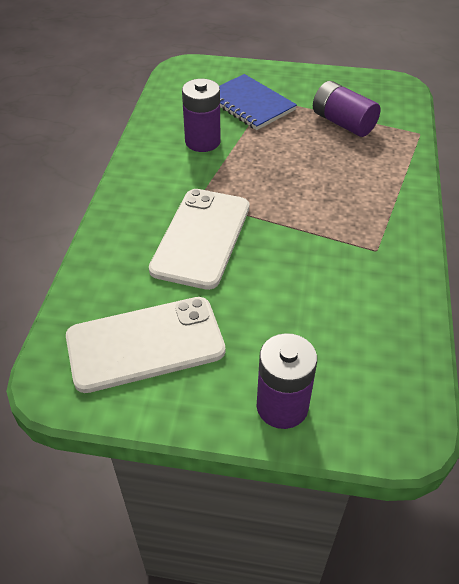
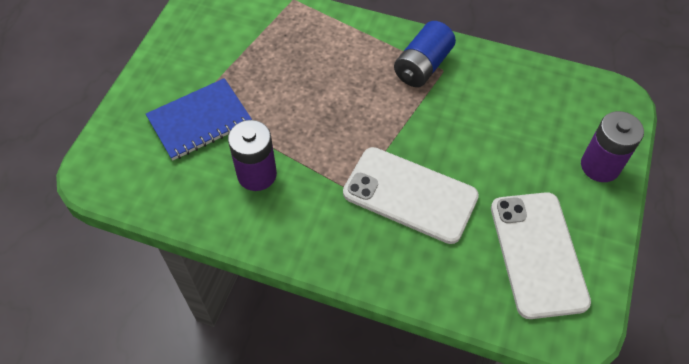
camera: 80 degrees left, 10 degrees up
purple battery [313,81,381,137] -> none
none -> blue battery [394,21,456,87]

